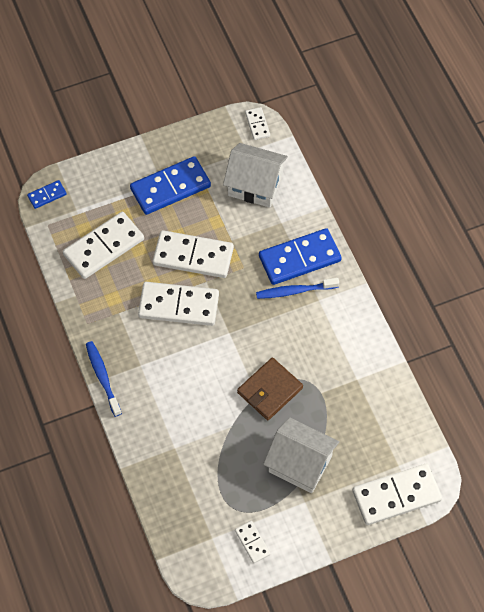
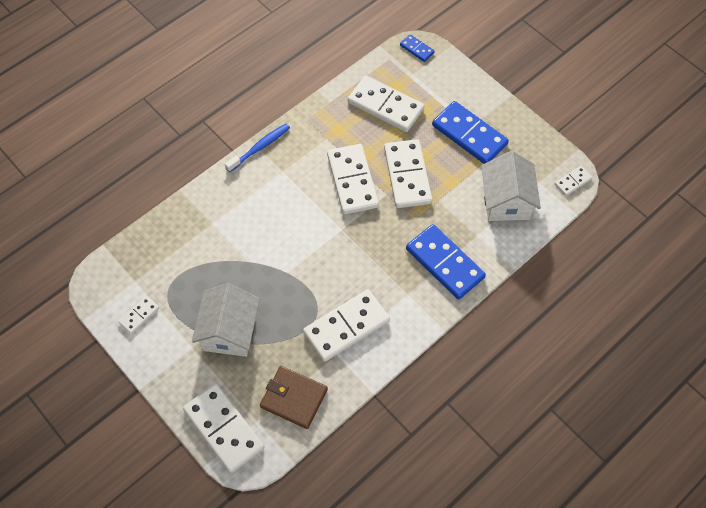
camera: 70 degrees right, 0 degrees up
brown wallet [237,357,303,420] -> brown wallet moved to [260,366,328,429]
blue toothbrush [256,278,339,299] -> none
none -> white domino [303,289,390,362]

